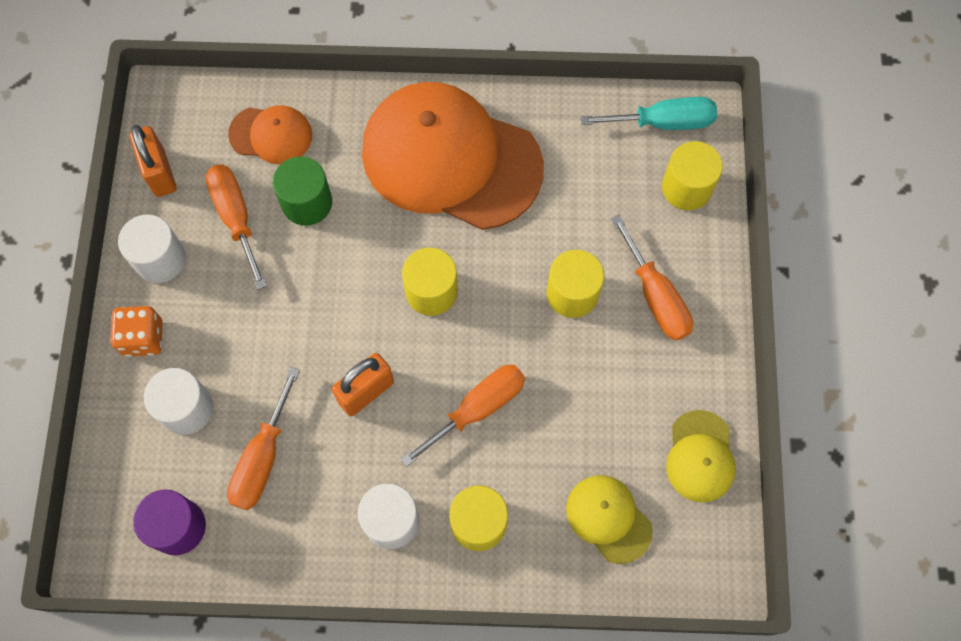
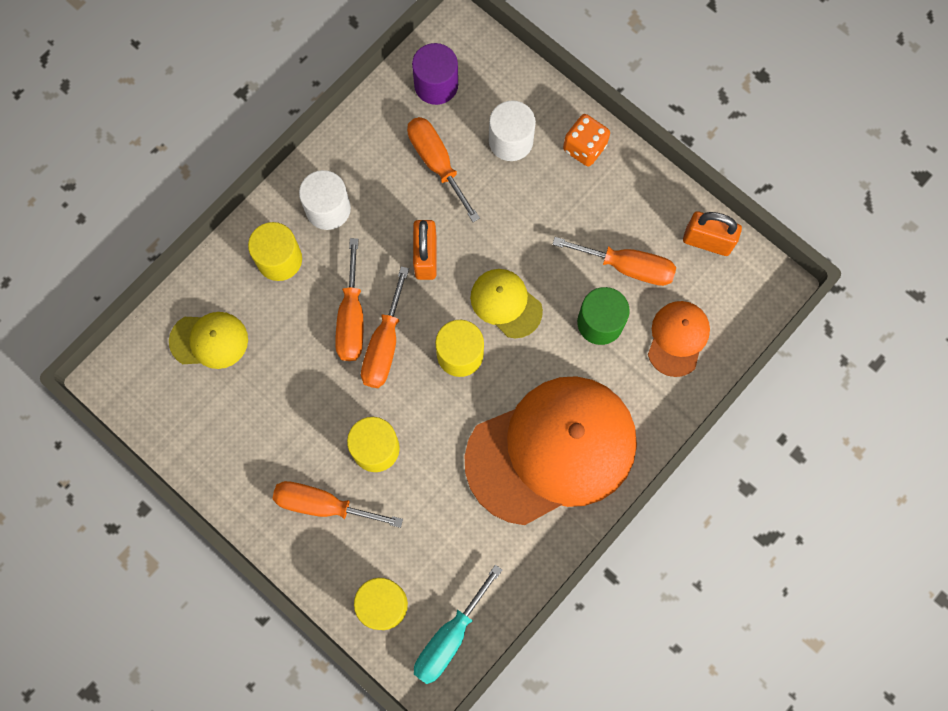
camera: 130 degrees right, 5 degrees up
white cylinder [118,215,186,283] -> none
orange cap [228,105,312,164] -> orange cap turned 150 degrees clockwise [648,301,710,377]
yellow cap [666,410,736,502] -> yellow cap moved to [470,269,543,338]
none -> orange screwdriver [361,266,409,388]

